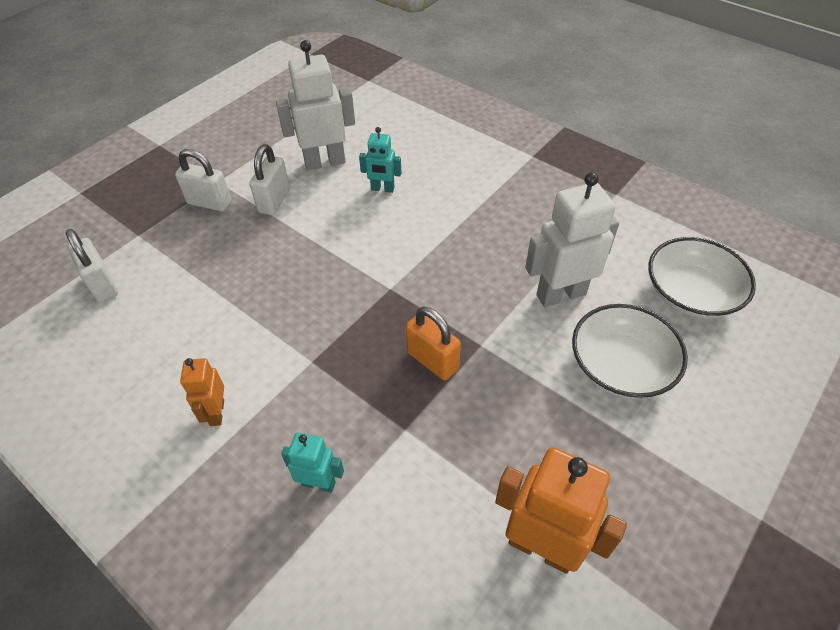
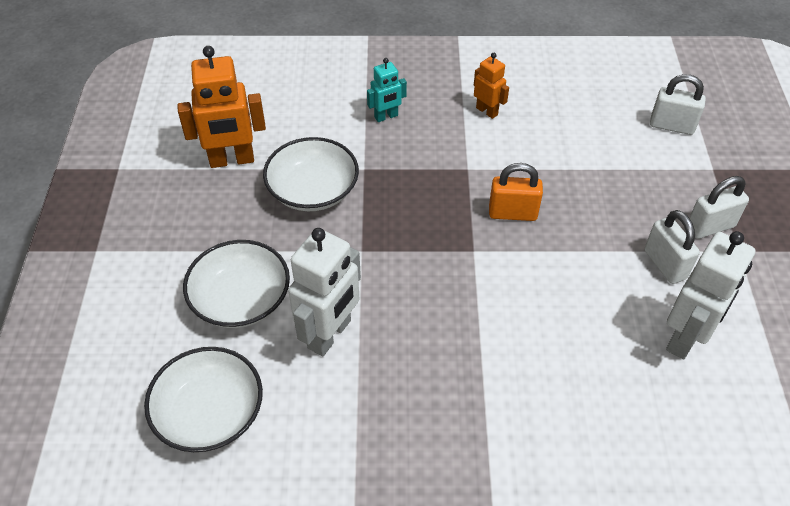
camera: 140 degrees right, 0 degrees up
turquoise robot [359,127,401,193] -> none
orange padlock [406,307,461,380] -> orange padlock moved to [489,163,543,221]
none -> white bowl [263,137,359,211]

